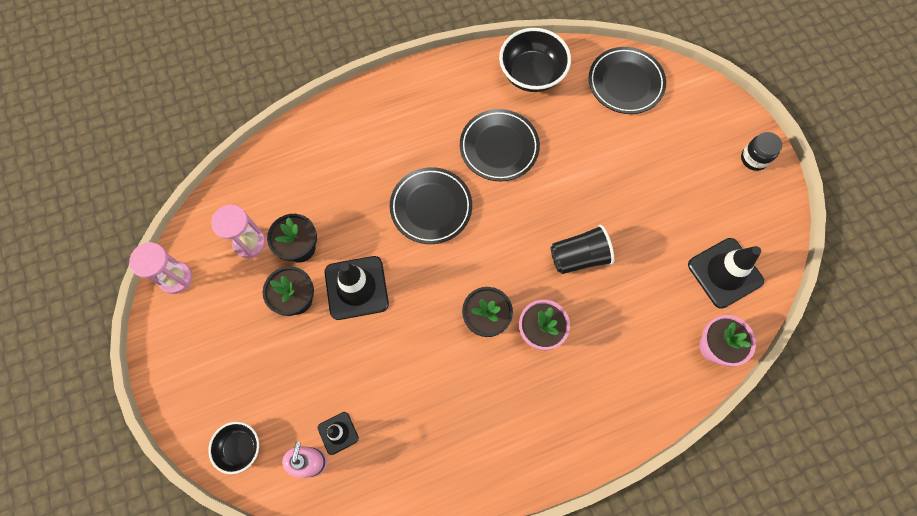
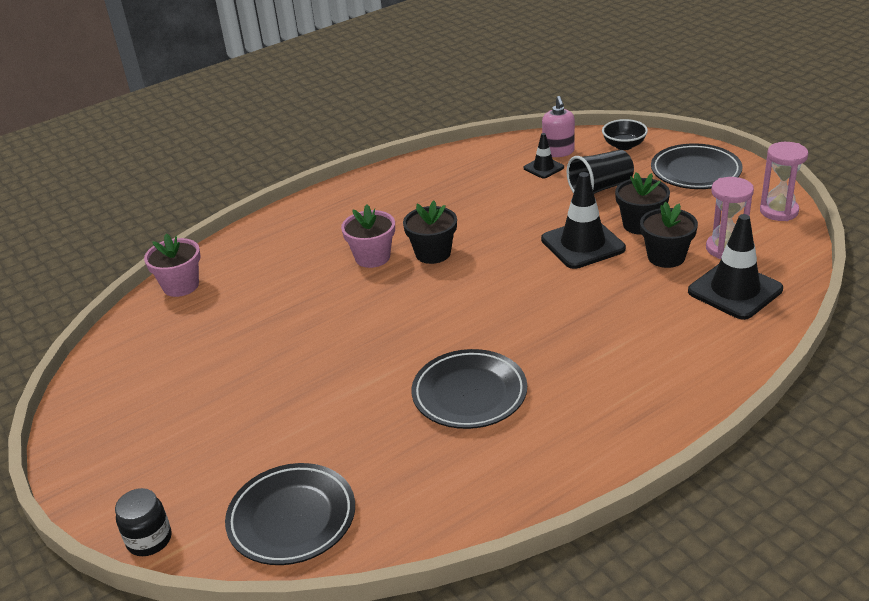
camera: 170 degrees right, 35 degrees down
black plate [390,167,472,244] -> black plate moved to [651,143,743,189]
black bowl [499,28,571,92] -> none
black cup [551,225,614,274] -> black cup moved to [567,150,634,194]
black traffic cone [688,238,764,309] -> black traffic cone moved to [688,214,783,320]
black jar [741,132,782,171] -> black jar moved to [115,488,172,556]

